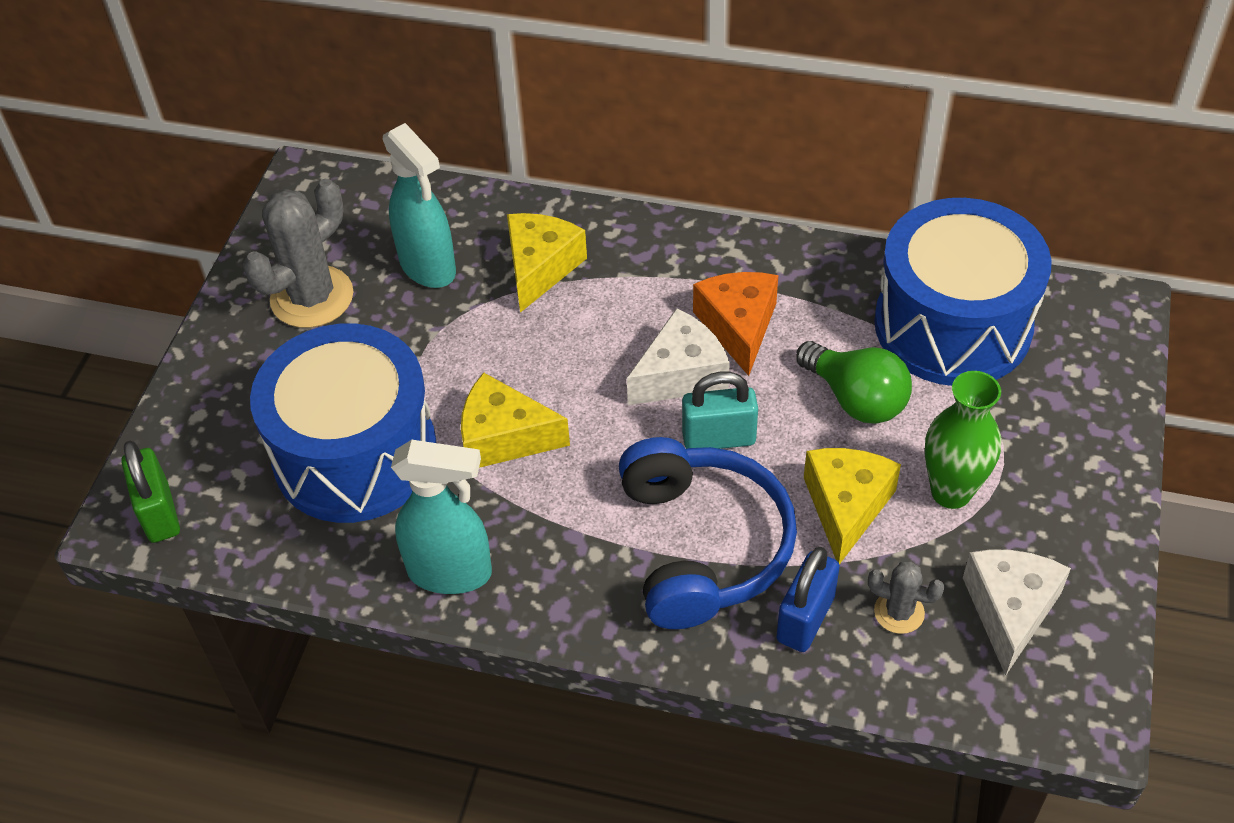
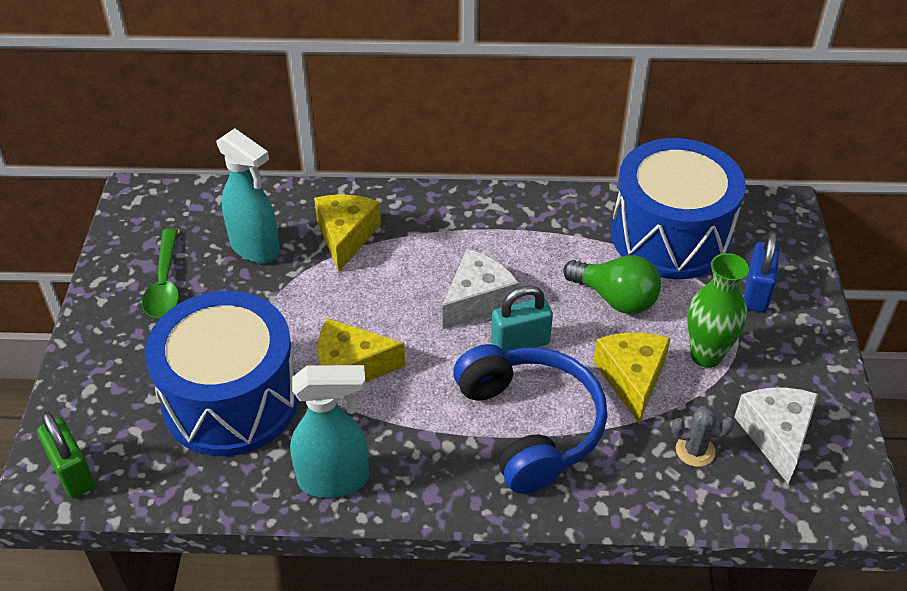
camera: 15 degrees left, 5 degrees down
grey cactus [243,179,353,328] -> green spoon [142,228,179,318]
orange cheese [693,272,778,376] -> none
blue padlock [776,547,840,652] -> blue padlock moved to [744,231,780,312]

